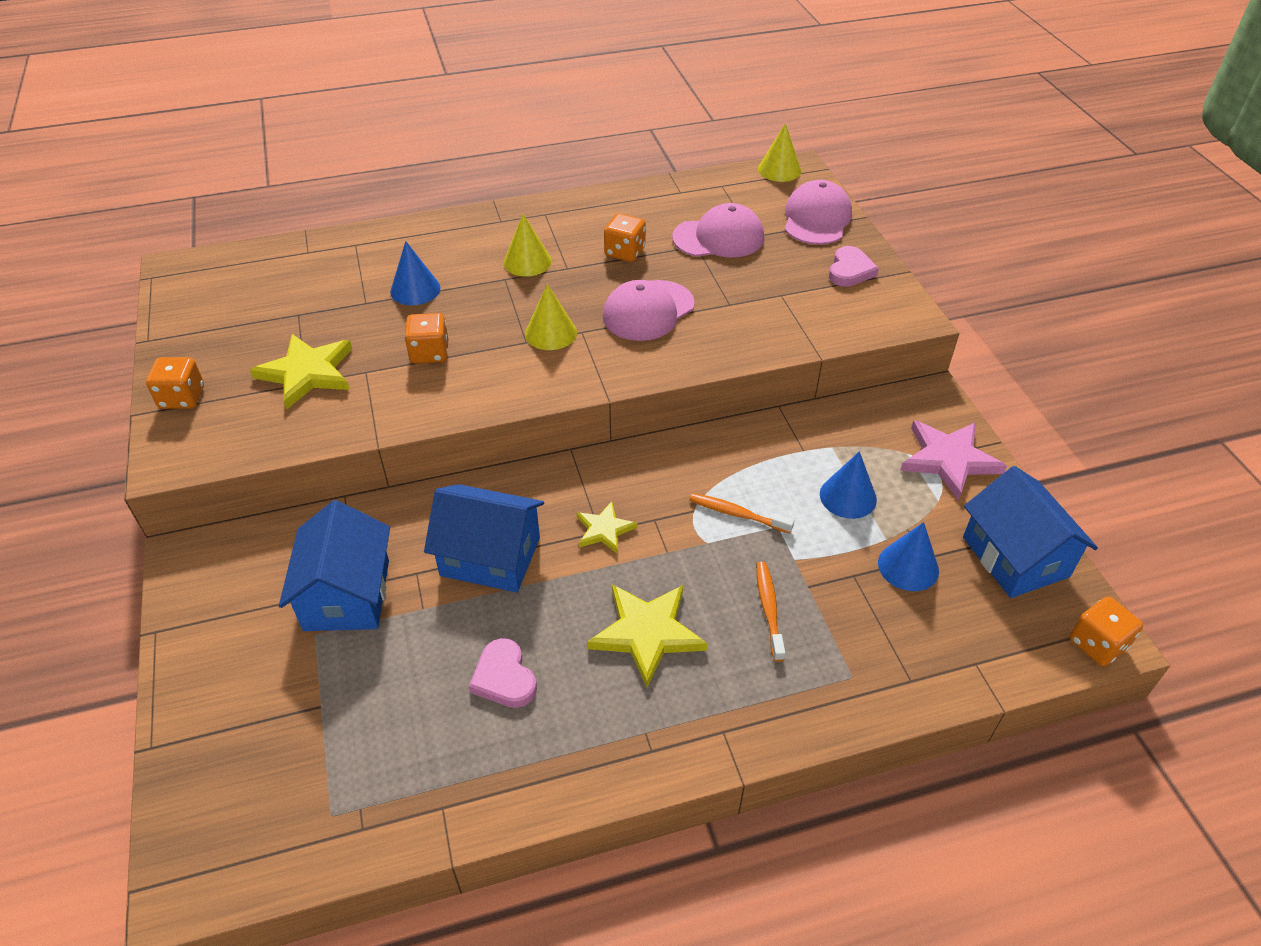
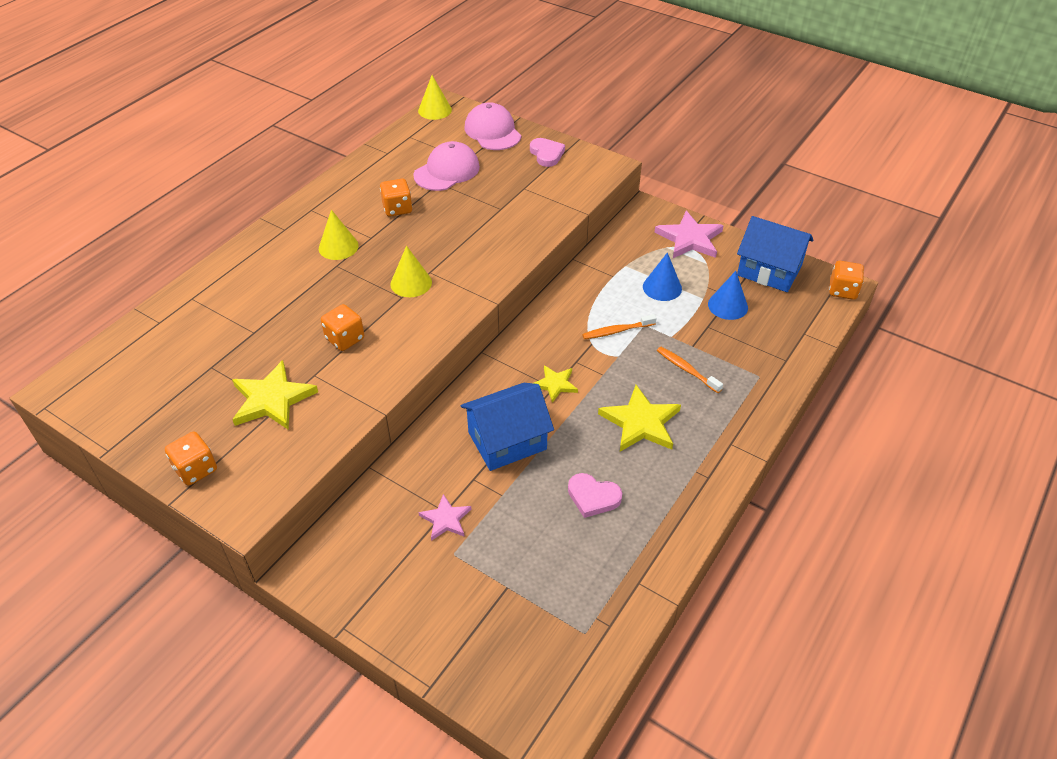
camera: 40 degrees left, 0 degrees up
blue house [279,500,390,631] -> pink star [418,494,471,541]
blue cone [390,241,441,305] -> none
pink cap [602,280,695,341] -> none

